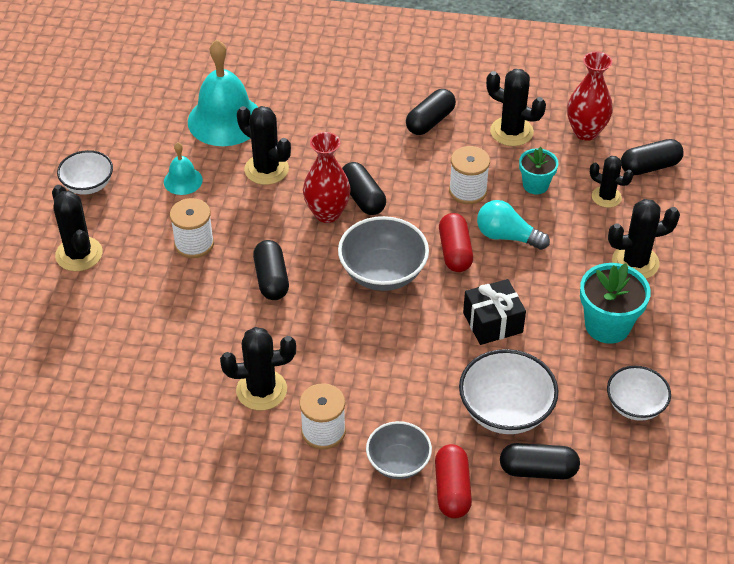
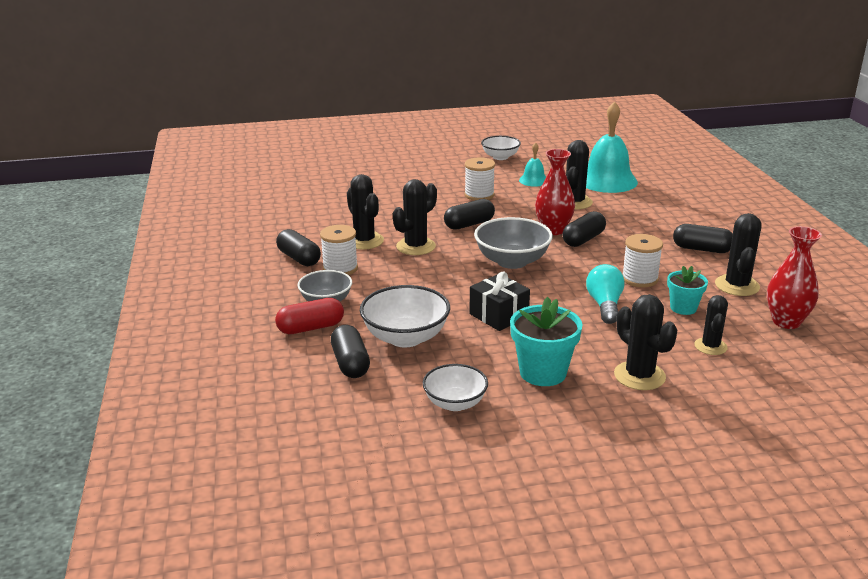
camera: 70 degrees right, 20 degrees down
black cactus [52,185,103,271] -> black cactus moved to [393,179,437,255]
red capsule [439,213,473,272] -> none
black capsule [621,139,684,175] -> black capsule moved to [276,229,321,266]

